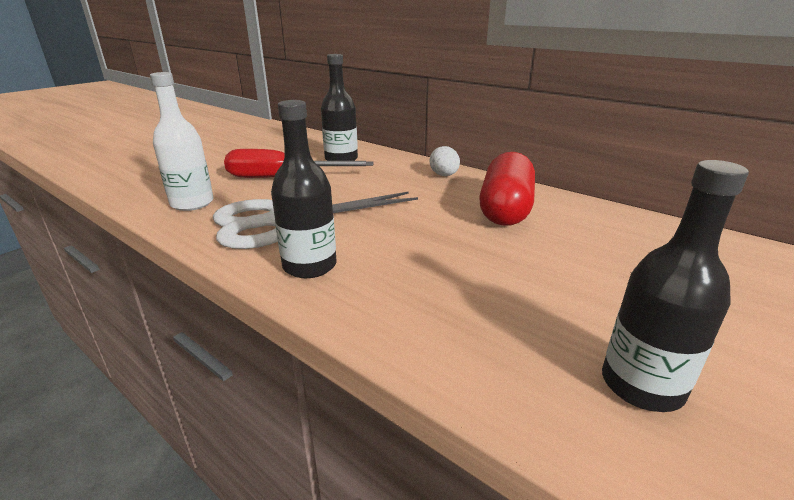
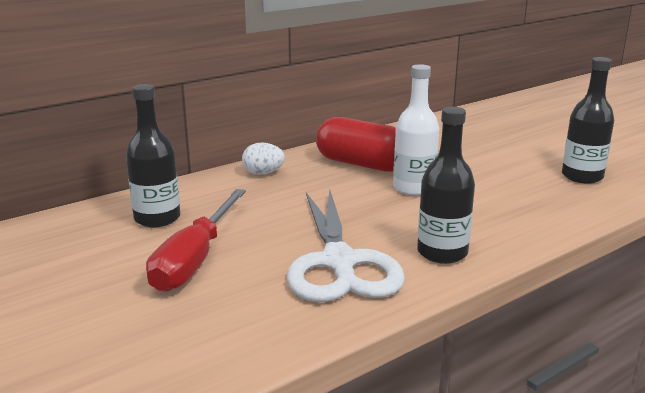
camera: 75 degrees left, 5 degrees down
white bottle [150,72,214,211] -> white bottle moved to [393,64,439,196]

